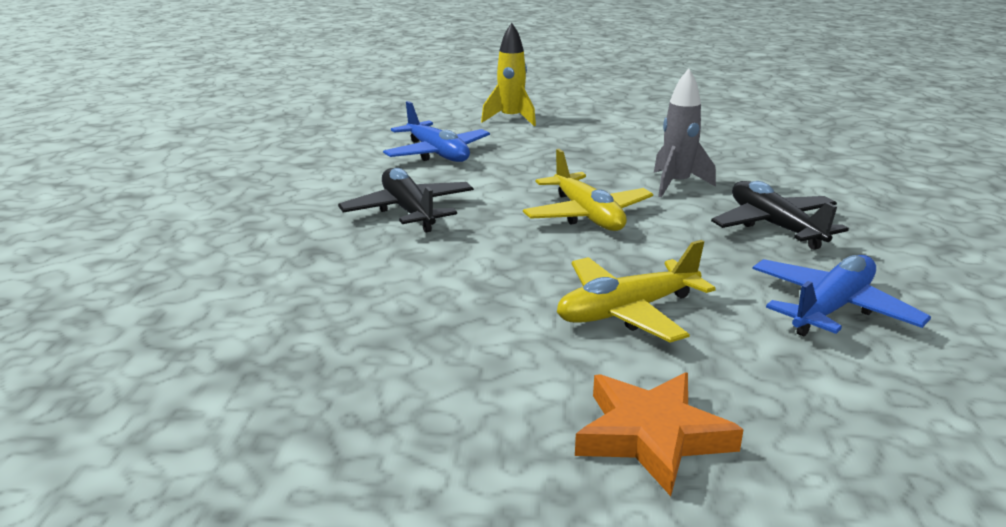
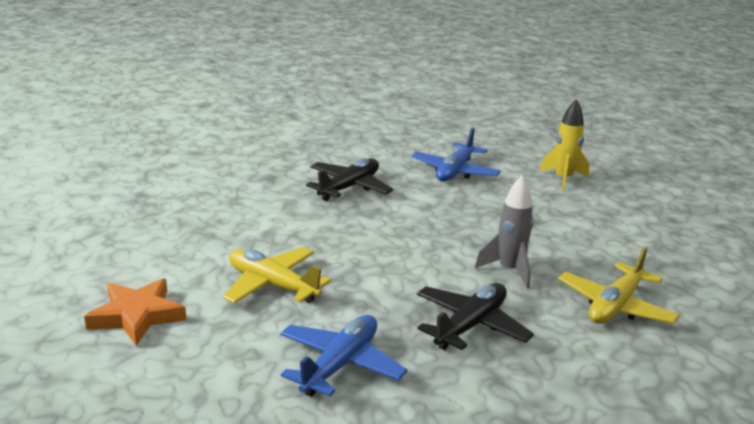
camera: 60 degrees right, 0 degrees up
yellow plane [523,149,653,231] -> yellow plane moved to [558,247,680,324]
blue plane [752,255,931,337] -> blue plane turned 75 degrees counterclockwise [280,315,407,397]

